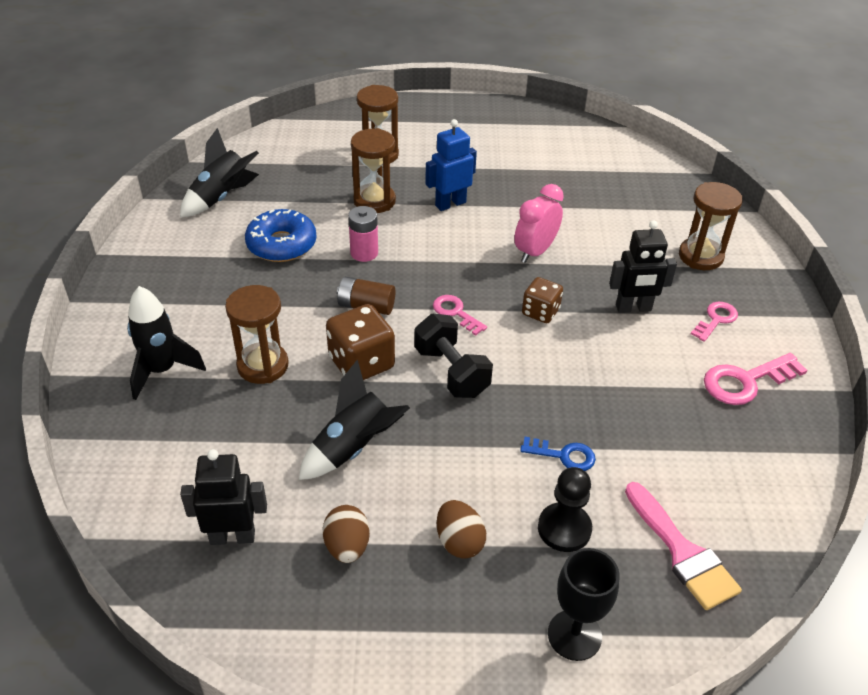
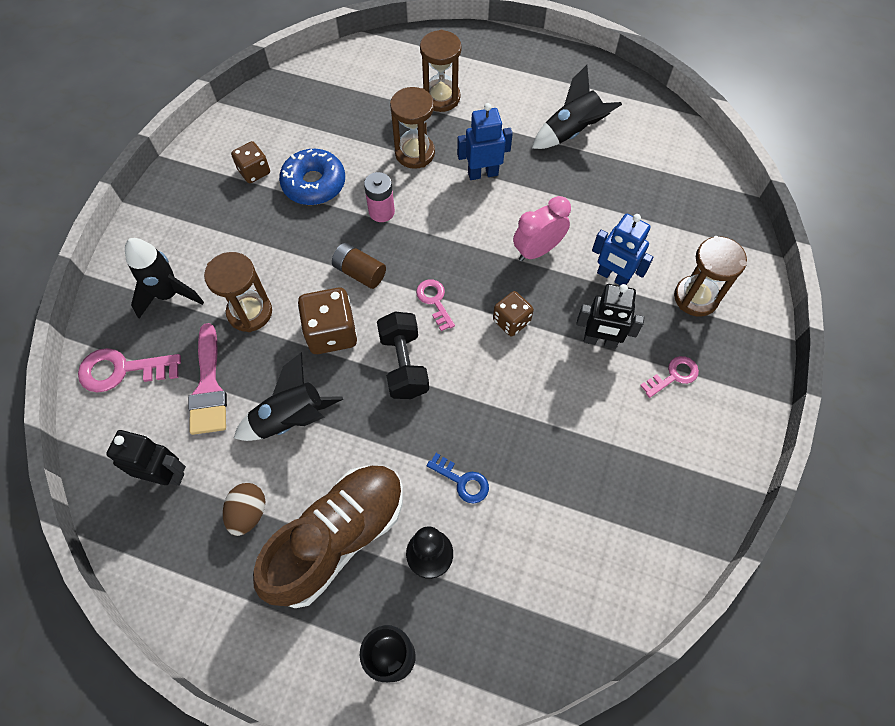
camera: 20 degrees right, 20 degrees up
black rocket [180,128,259,217] -> black rocket moved to [532,65,622,149]
brown egg [437,500,486,559] -> brown shoe [253,466,403,608]
pink brush [625,482,742,610] -> pink brush moved to [188,323,227,435]
pink key [704,353,808,405] -> pink key moved to [78,348,181,392]
none -> brown dice [231,141,270,183]
none -> blue robot [592,214,654,285]

